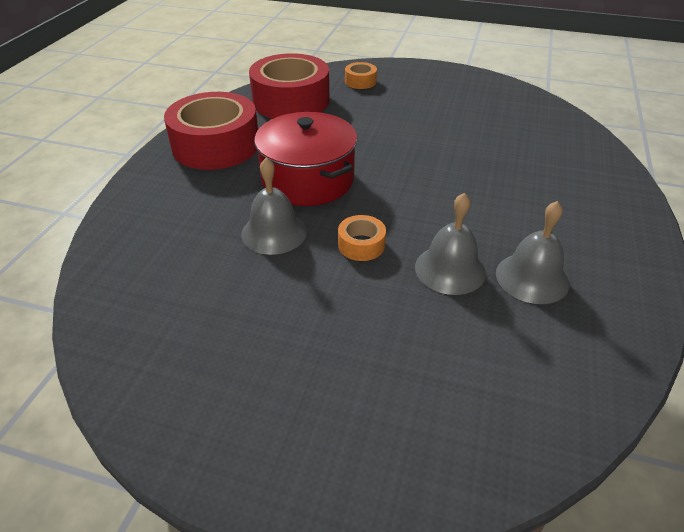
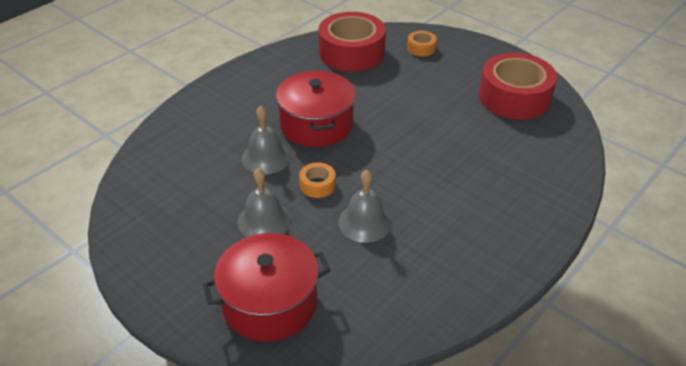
camera: 25 degrees right, 0 degrees up
red tape [164,92,258,170] -> red tape moved to [479,53,557,120]
grey bell [496,201,569,304] -> grey bell moved to [237,168,291,237]
none -> red pot [203,233,330,342]

